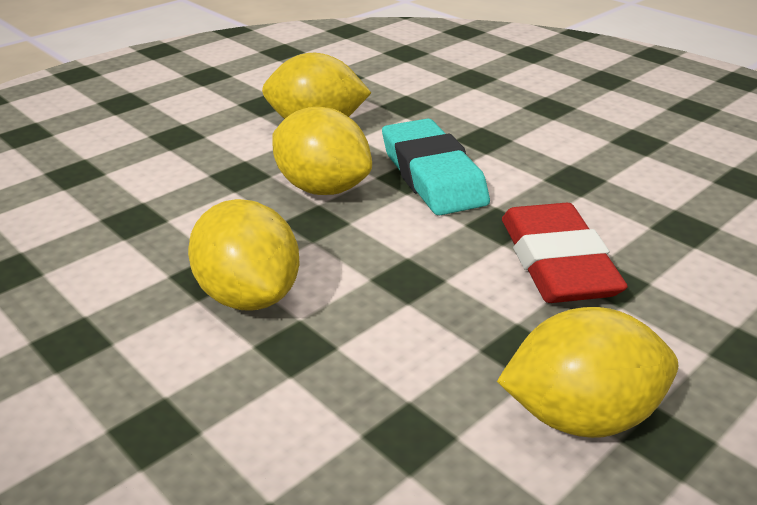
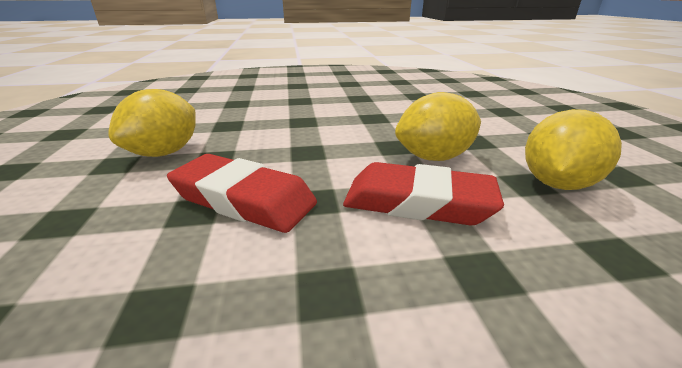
camera: 125 degrees right, 5 degrees down
yellow lemon [188,199,299,310] -> none
turquoise eraser [382,118,490,215] -> red eraser [343,162,504,225]

